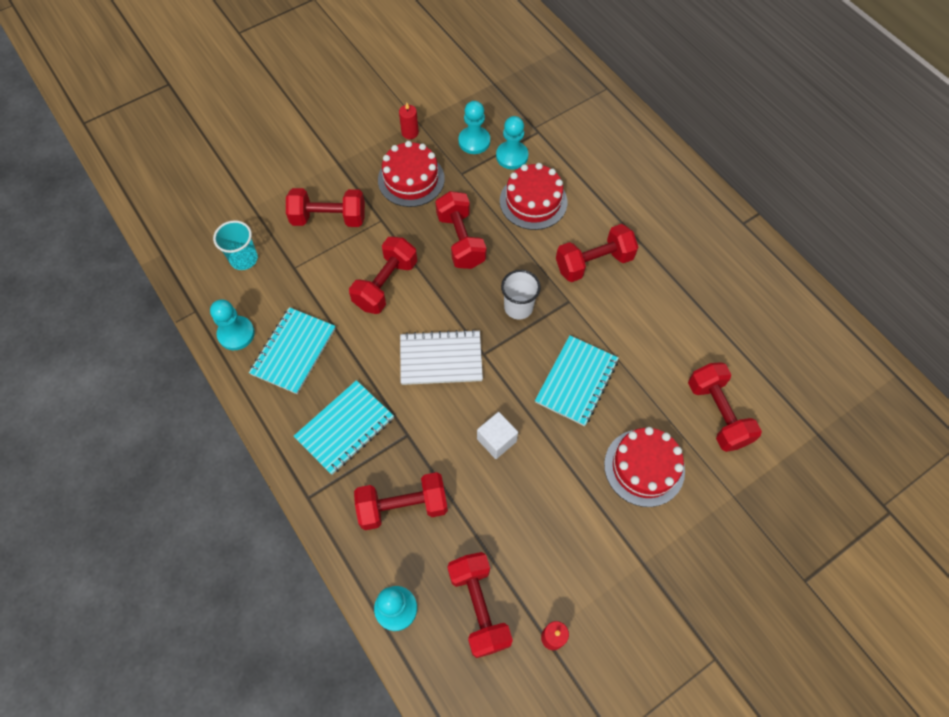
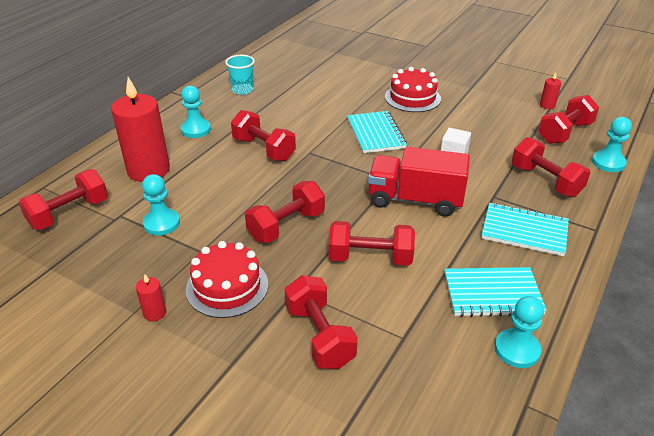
camera: 115 degrees left, 25 degrees down
turquoise cup [213,220,258,270] -> turquoise cup moved to [225,55,255,95]
white notebook [400,329,483,385] -> red truck [368,147,470,216]
turquoise pawn [458,101,490,154] -> turquoise pawn moved to [180,86,211,138]
red cake [500,163,567,230] -> none
white cup [501,270,541,320] -> none
turquoise notebook [535,335,619,426] -> turquoise notebook turned 75 degrees clockwise [347,111,407,153]
red dumbbell [688,362,762,452] -> red dumbbell moved to [18,169,108,230]
none -> red candle [111,77,170,182]

